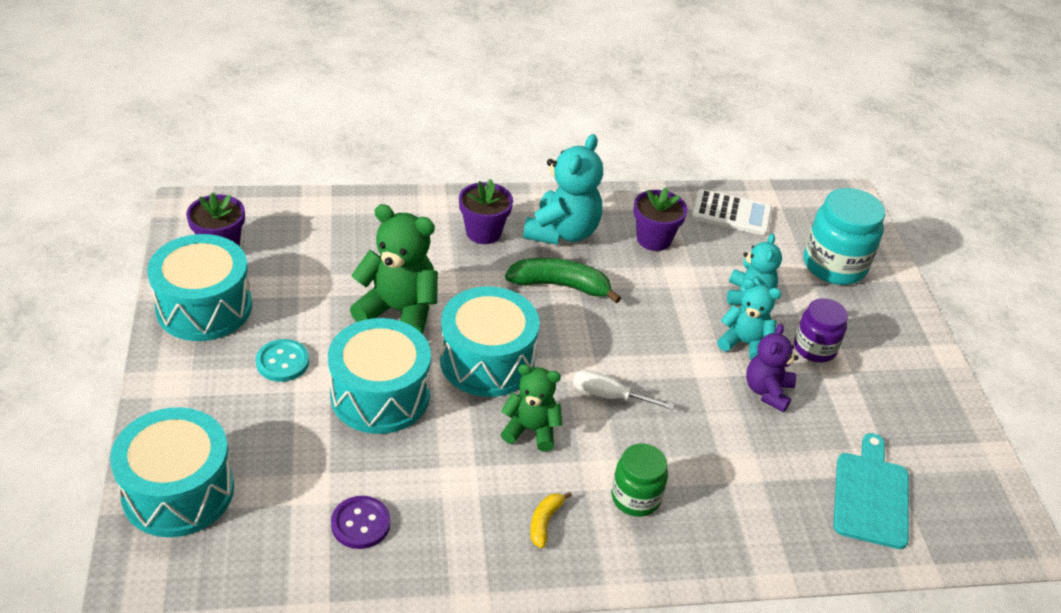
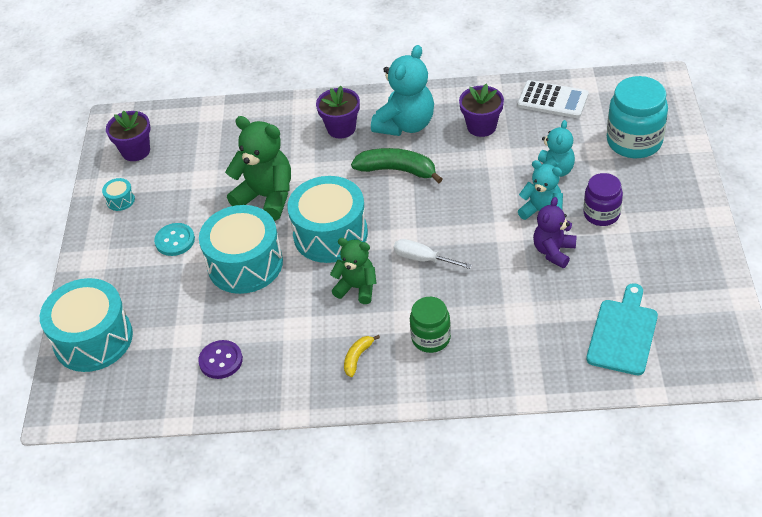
camera: 15 degrees right, 5 degrees up
turquoise drum [147,234,252,341] -> turquoise drum [102,178,135,211], size x0.40

